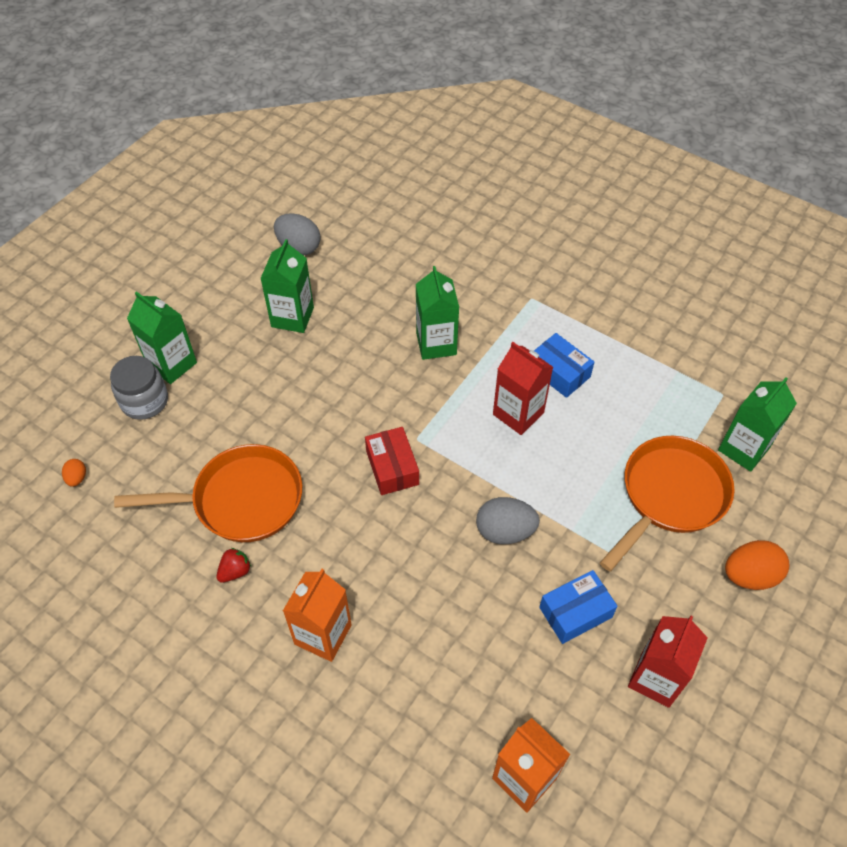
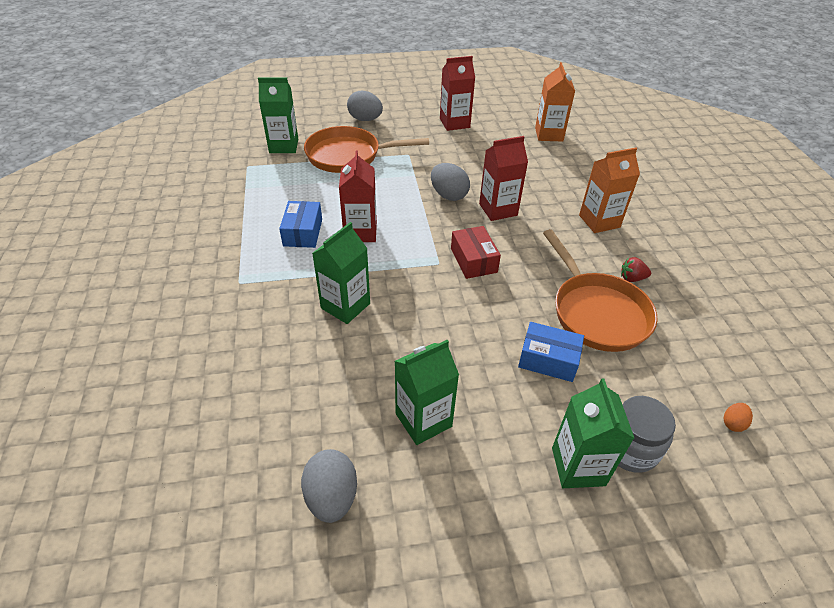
camera: 135 degrees left, 10 degrees down
orange pan [114,444,302,542] -> orange pan turned 150 degrees counterclockwise [543,229,658,352]
red box [365,427,419,495] -> red box turned 45 degrees counterclockwise [451,226,501,279]
blue box [539,570,618,644] -> blue box moved to [518,322,584,382]
orange egg [725,540,790,590] -> grey egg [347,91,383,121]
none -> red carton [479,136,528,221]

